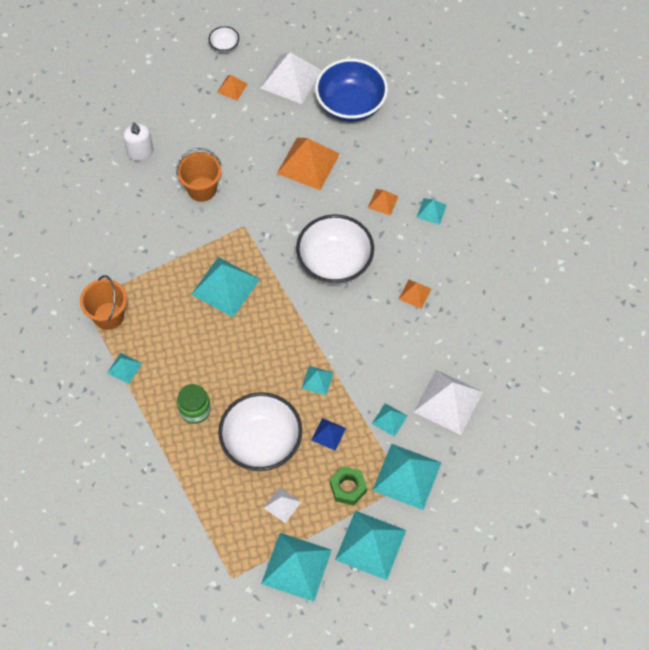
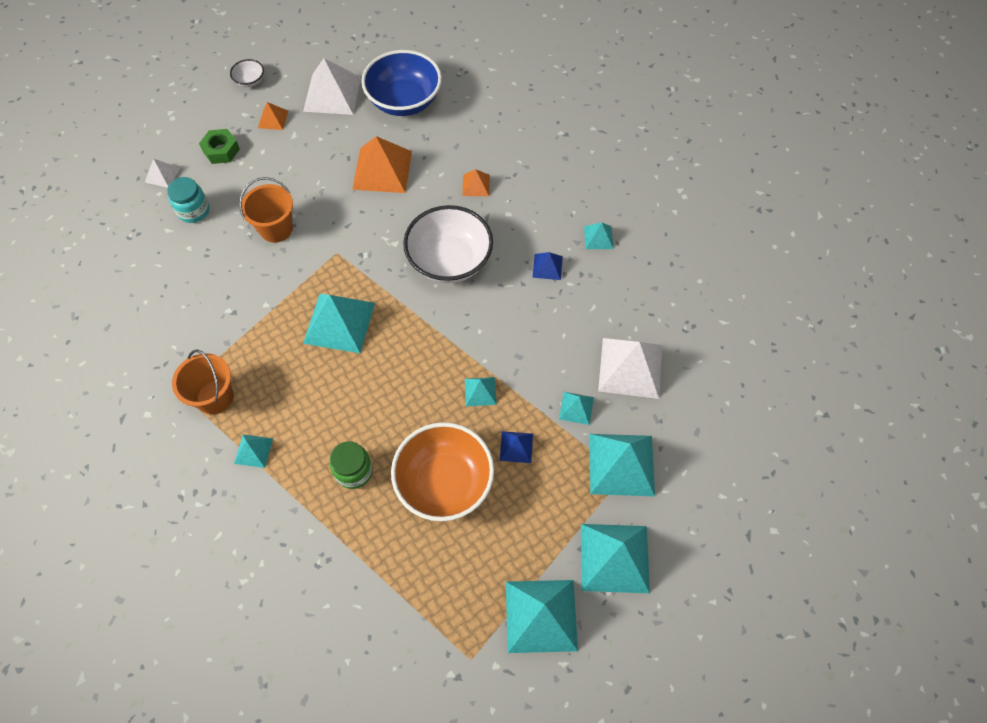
camera: 20 degrees left, 0 degrees up
white soap dispenser [123,122,154,161] -> turquoise jar [167,177,210,223]
white bowl [218,392,302,471] -> orange bowl [391,422,494,521]
white pyramid [264,487,301,523] -> white pyramid moved to [145,159,180,188]
green nut [330,466,367,505] -> green nut moved to [199,129,240,164]
orange pyramid [399,280,431,309] -> blue pyramid [532,252,563,280]
turquoise pyramid [416,198,447,225] -> turquoise pyramid moved to [584,222,613,249]

